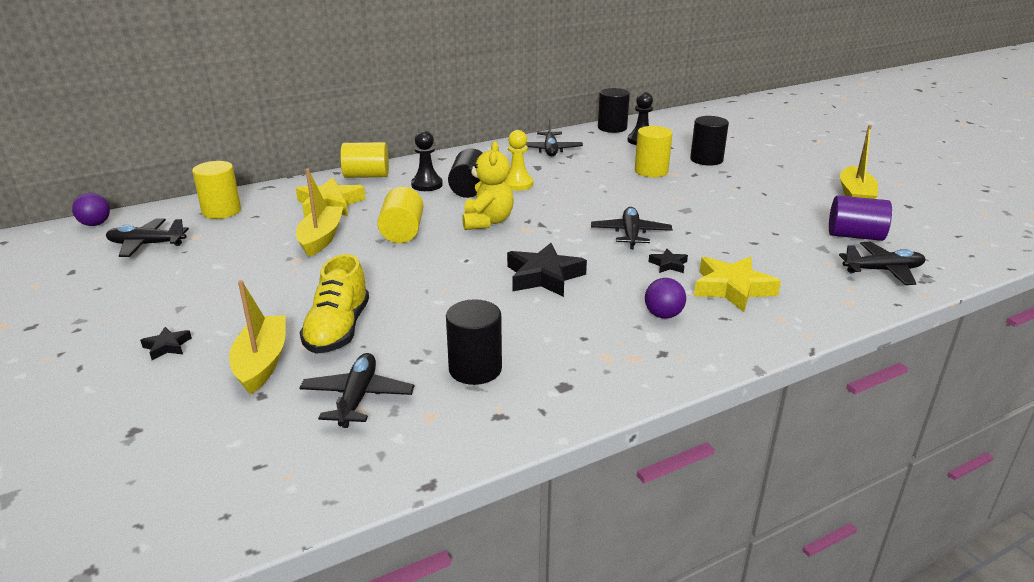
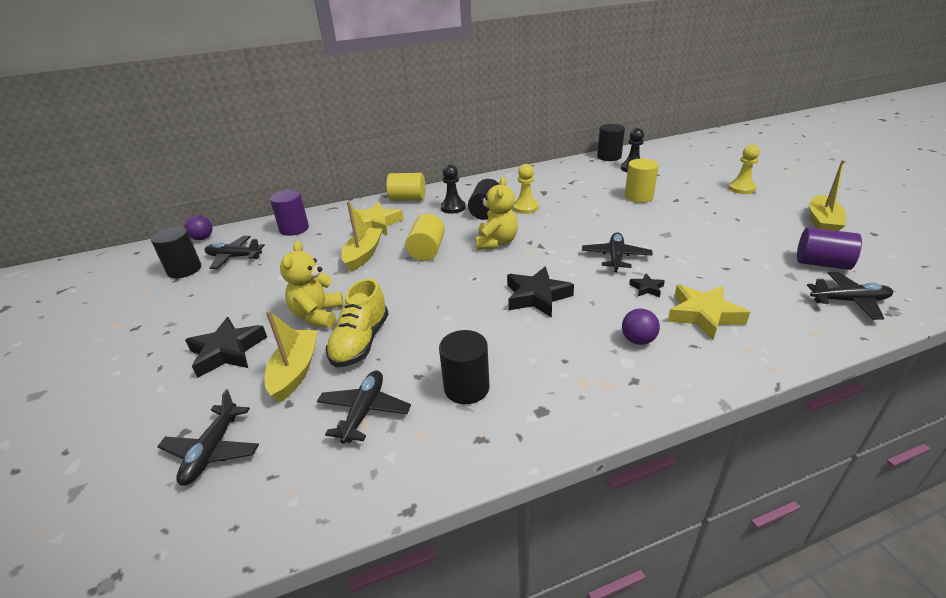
camera: 10 degrees right, 5 degrees up
black star [140,327,192,360] -> black star [185,317,267,378], size x2.03
yellow cylinder [192,161,241,219] -> purple cylinder [270,190,309,236]
black plane [526,119,583,156] -> black plane moved to [157,389,259,486]
black cylinder [690,116,729,166] -> black cylinder moved to [151,227,201,278]
none -> yellow teddy bear [280,241,344,328]
none -> yellow pawn [728,145,760,194]

